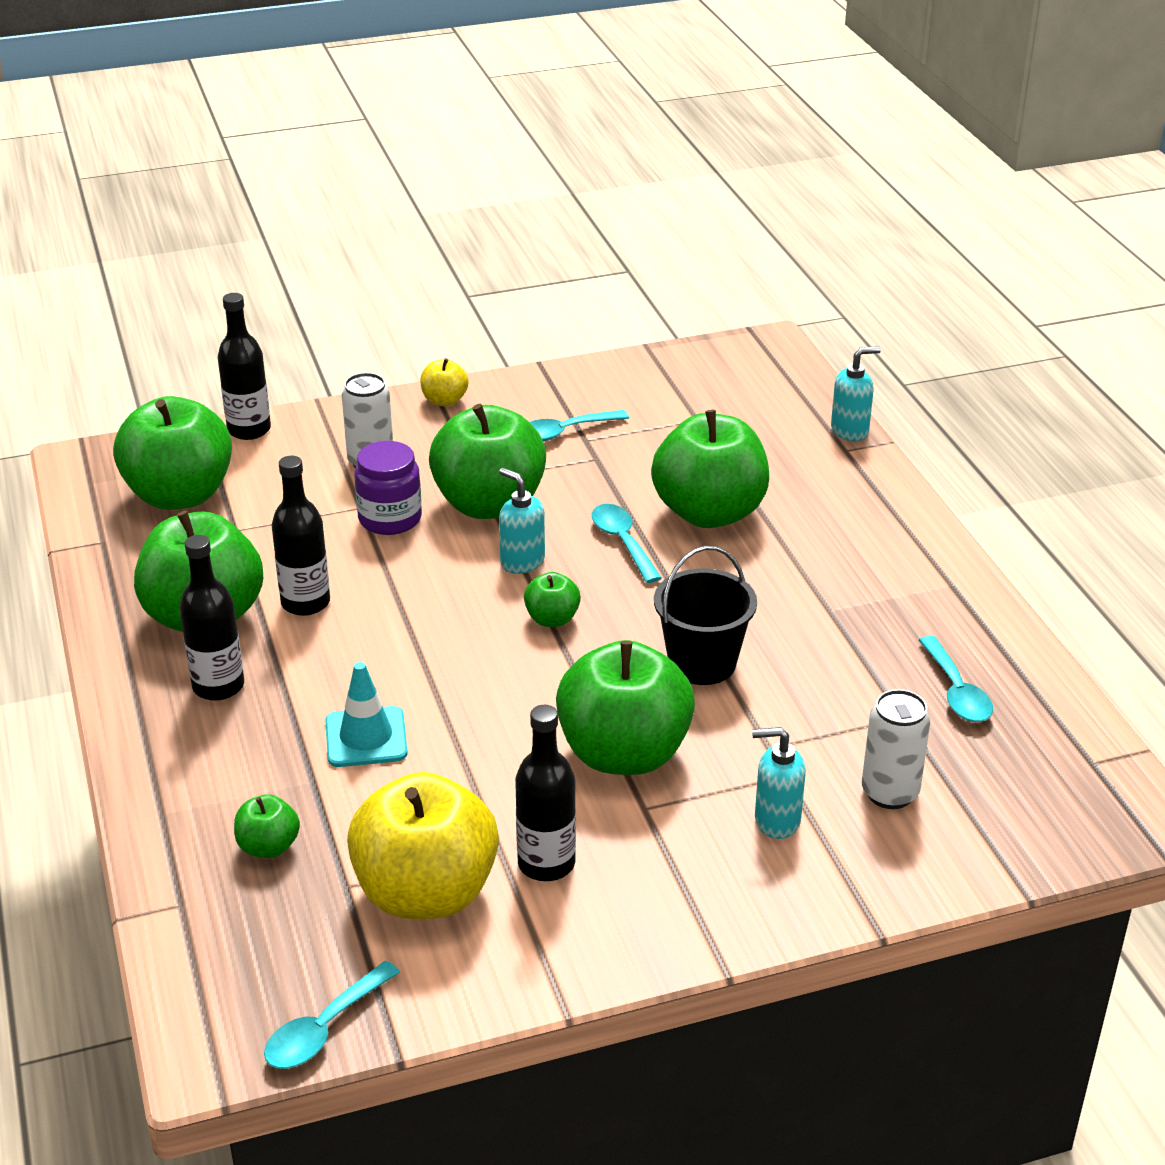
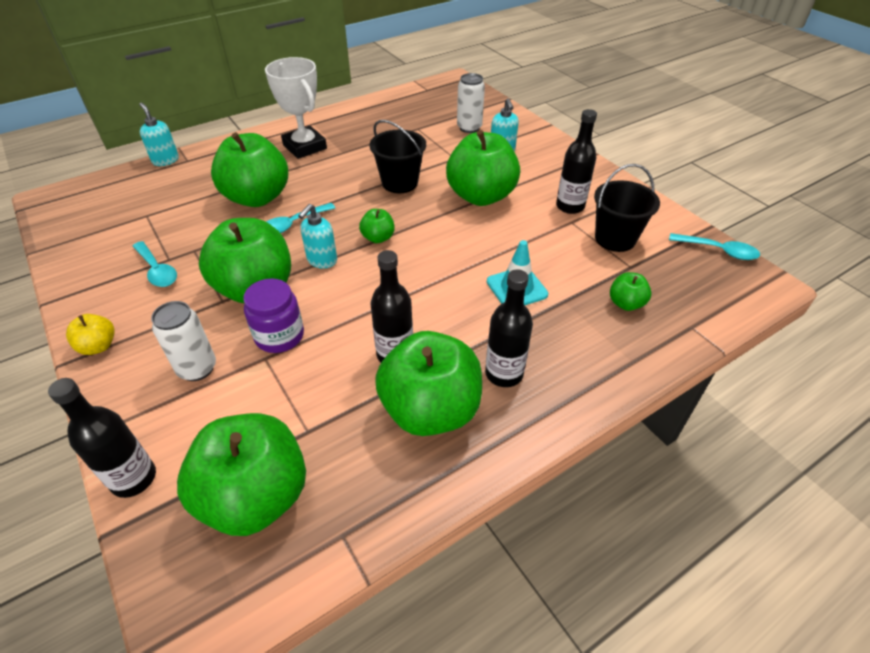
camera: 105 degrees left, 10 degrees up
yellow apple [347,772,499,919] -> black bucket [594,164,660,252]
turquoise spoon [919,636,993,722] -> none
none -> white trophy [265,57,327,159]

